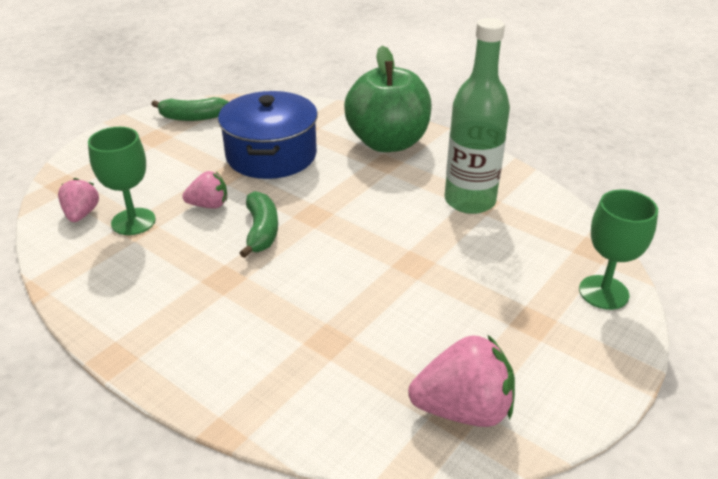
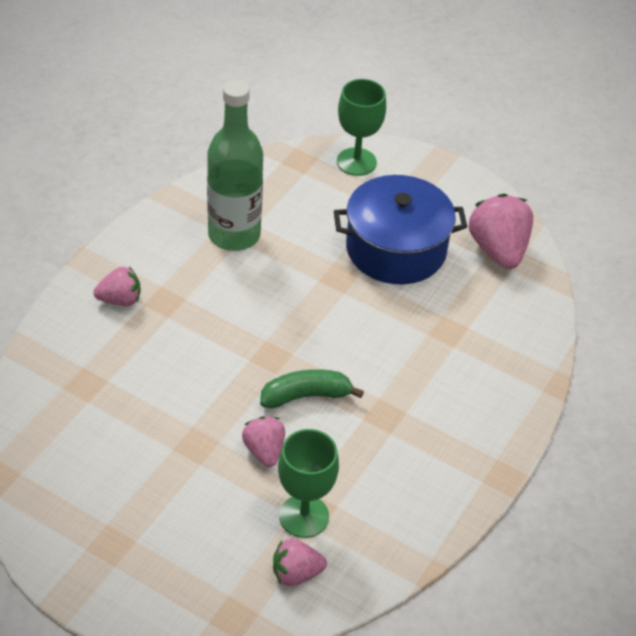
camera: 100 degrees left, 10 degrees up
green banana [151,97,229,121] -> none
blue pot [218,91,318,179] -> blue pot moved to [334,175,467,284]
green apple [344,46,432,152] -> pink strawberry [93,266,141,306]

